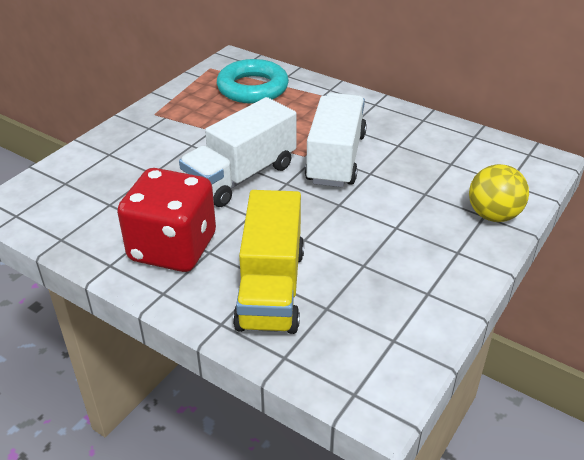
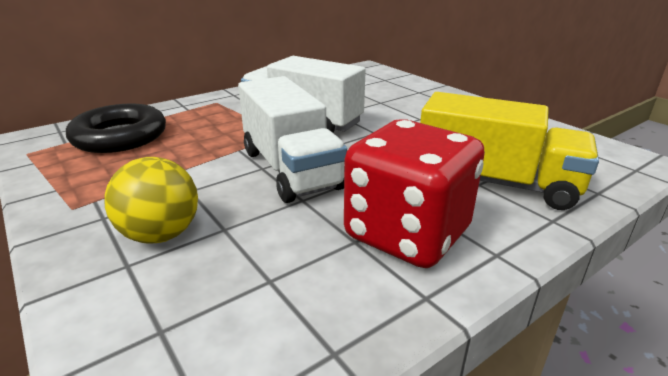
camera: 70 degrees left, 10 degrees down
turquoise ring [217,59,289,104] -> black ring [66,103,166,153]
yellow ball [469,164,529,222] -> yellow ball moved to [105,157,198,244]

